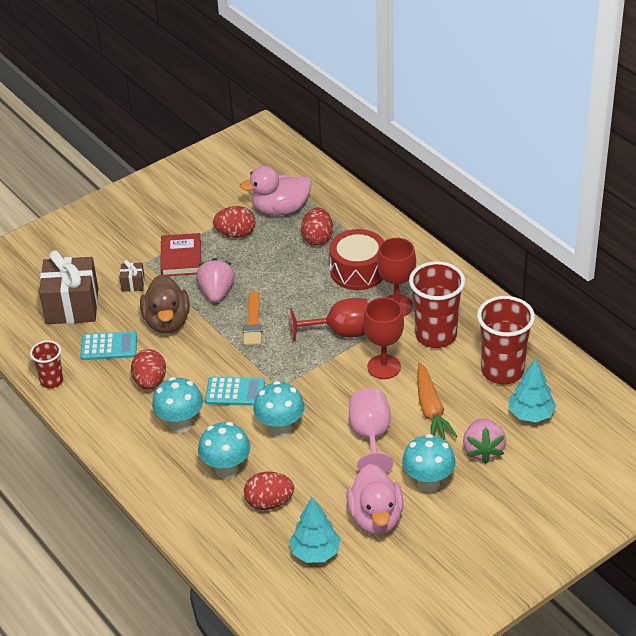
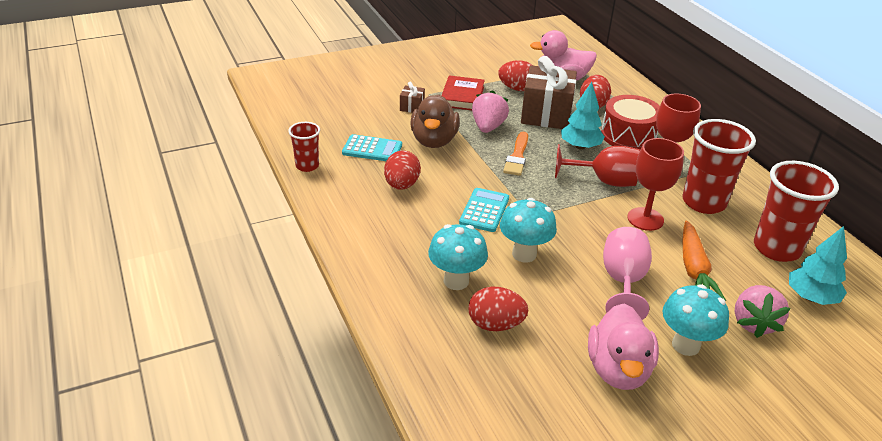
camera: 10 degrees right, 5 degrees down
brown gift [39,250,98,324] -> brown gift moved to [521,56,577,129]
turquoise mushroom [152,377,203,433] -> none
turquoise calculator [205,377,265,406] -> turquoise calculator turned 90 degrees counterclockwise [459,188,509,232]
turquoise tree [289,497,341,563] -> turquoise tree moved to [561,82,605,150]

